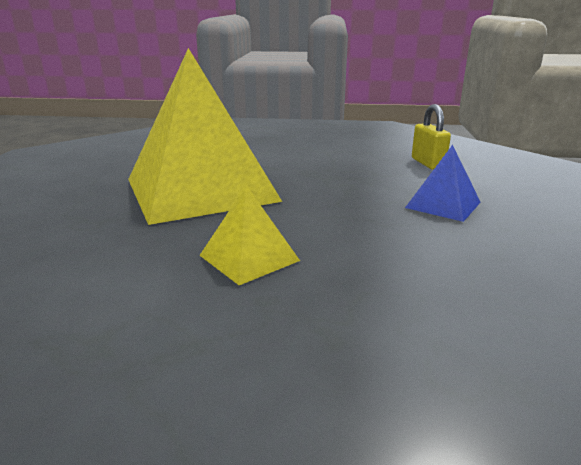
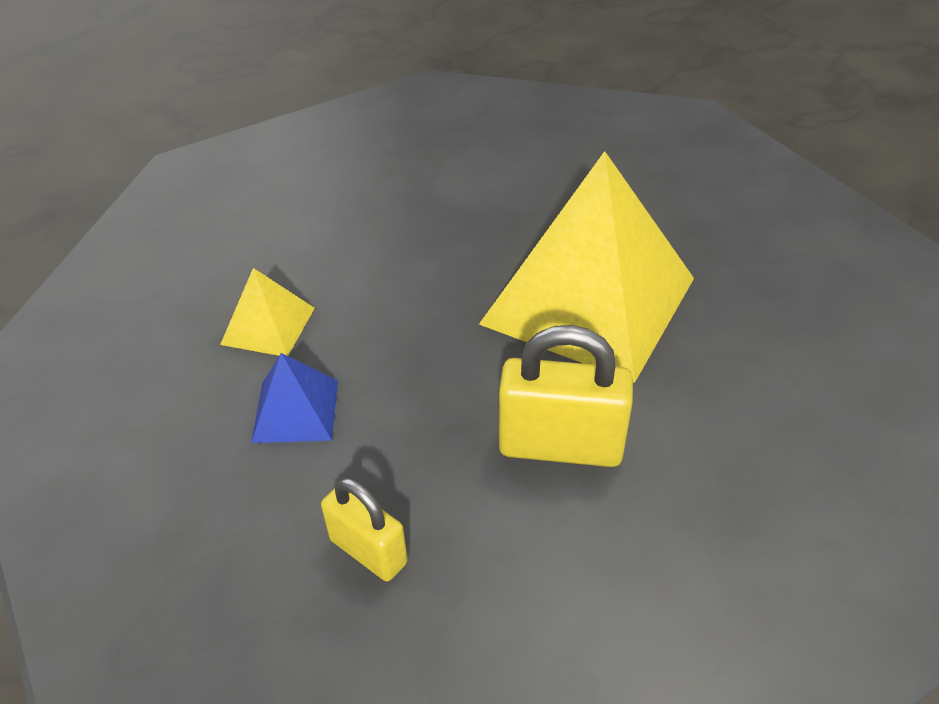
camera: 145 degrees right, 20 degrees up
yellow pyramid [199,185,300,285] -> yellow pyramid moved to [220,268,315,356]
none -> yellow padlock [499,325,633,467]

